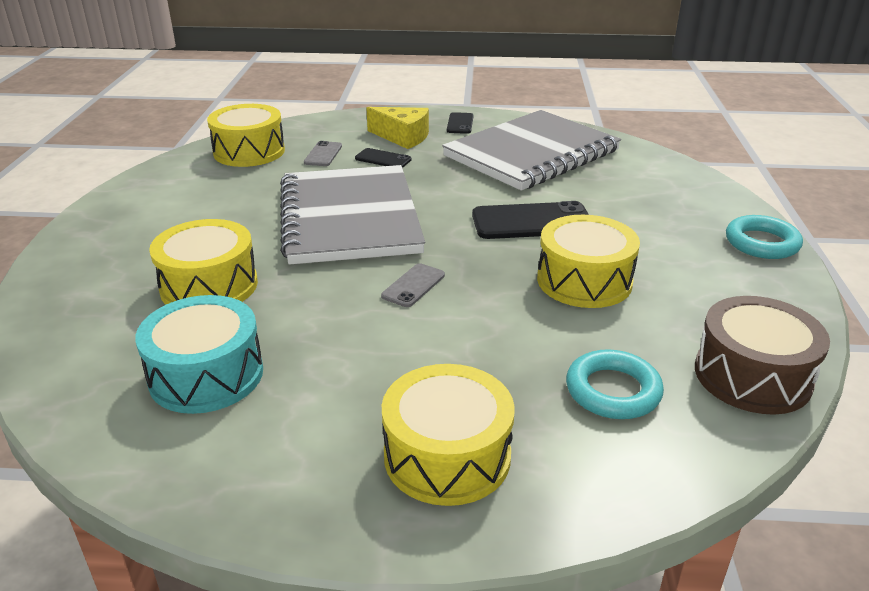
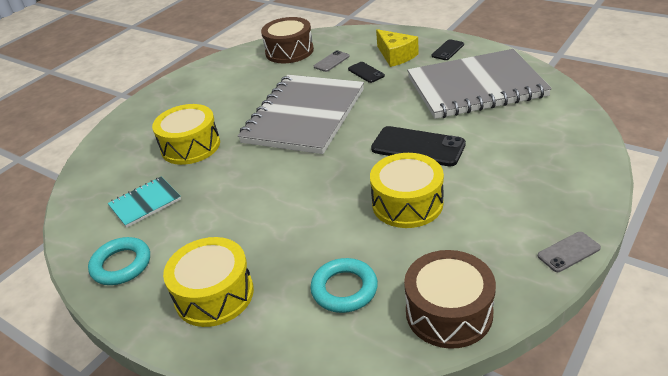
camera: 35 degrees right, 5 degrees up
turquoise drum [135,295,263,414] -> turquoise notebook [107,177,181,228]
yellow drum [207,104,285,167] -> brown drum [261,17,314,63]
grey phone [381,263,445,307] -> grey phone moved to [538,232,601,272]
turquoise ring [726,215,803,259] -> turquoise ring moved to [88,237,150,285]

